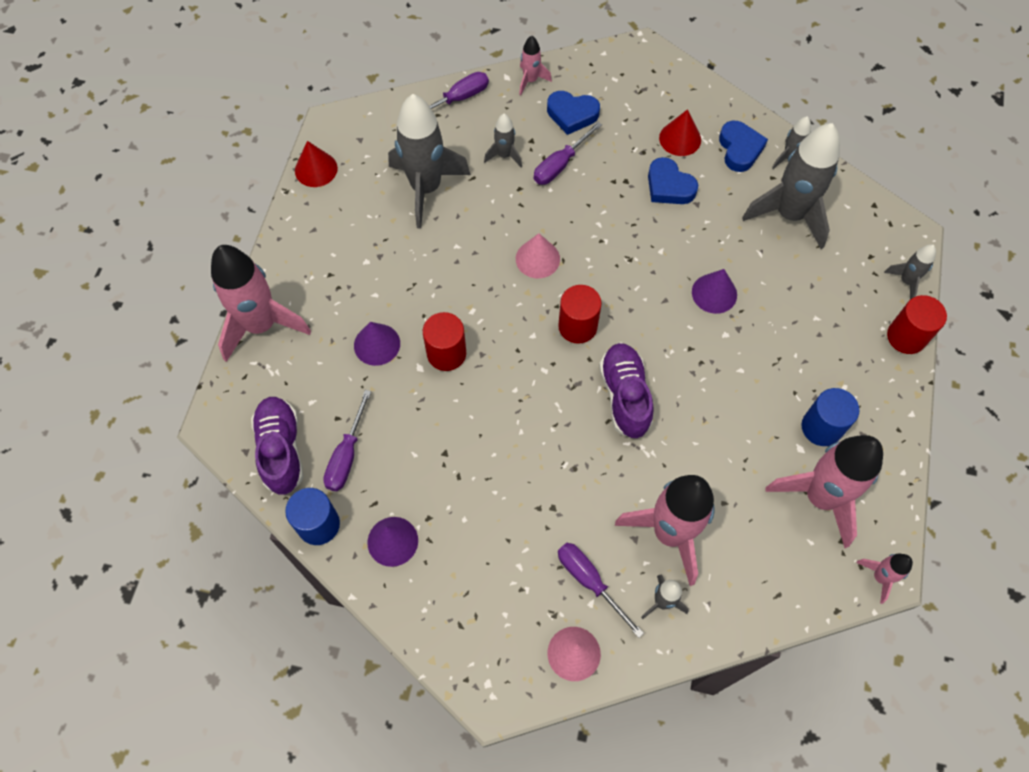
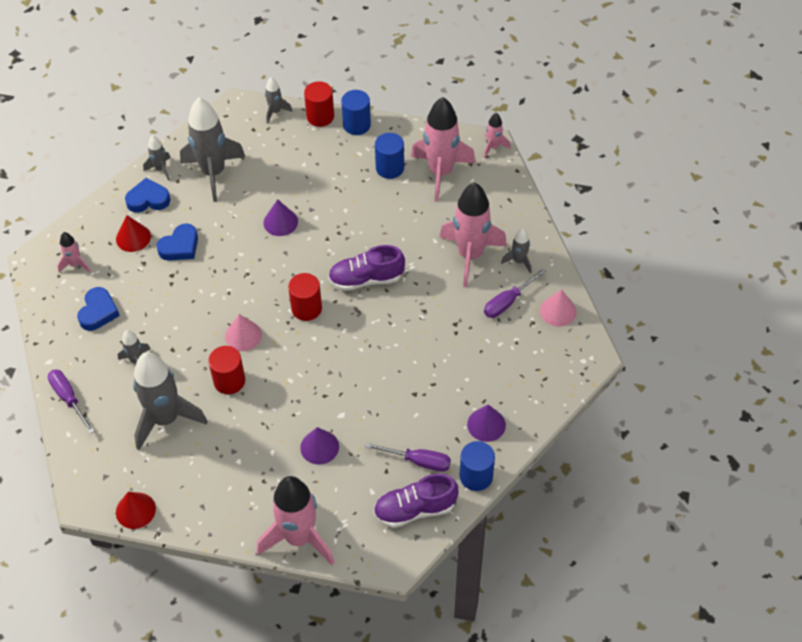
camera: 90 degrees left, 10 degrees down
red cylinder [423,312,466,371] -> red cylinder moved to [208,346,245,394]
pink rocket [519,36,552,95] -> pink rocket moved to [57,232,91,273]
purple screwdriver [534,122,602,185] -> none
none -> blue cylinder [341,90,371,135]

